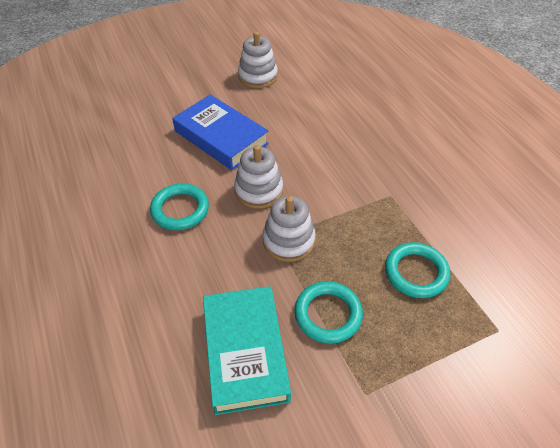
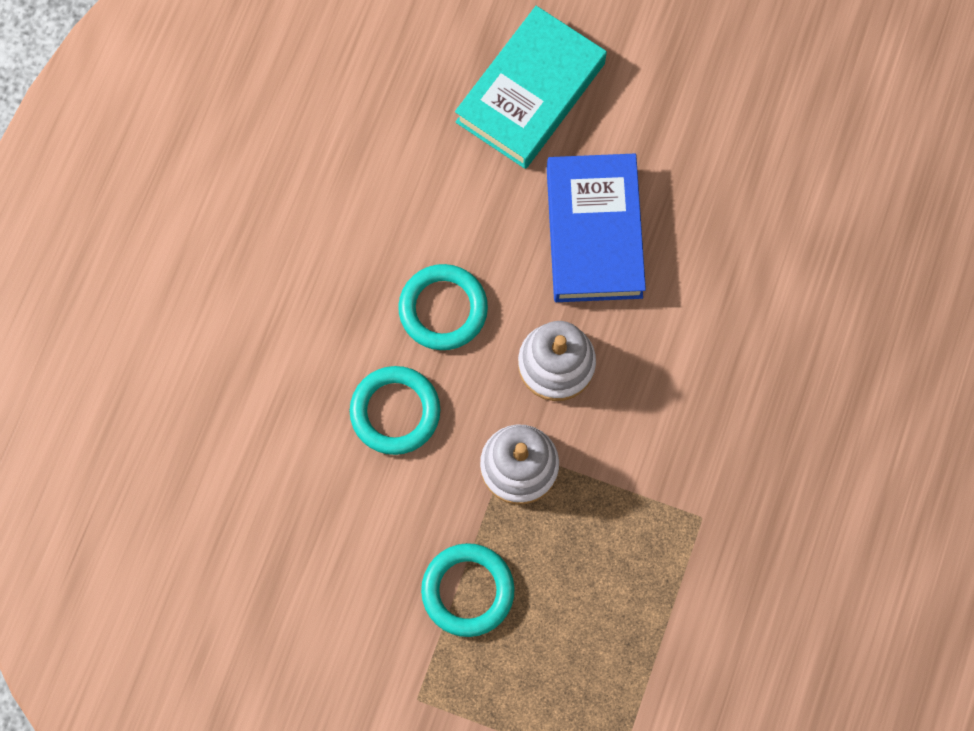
camera: 45 degrees right, 25 degrees up
turquoise book [203,286,291,415] -> turquoise book moved to [455,6,607,169]
white stacking toy [238,32,278,88] -> none
turquoise ring [385,242,450,298] -> turquoise ring moved to [350,366,440,455]

